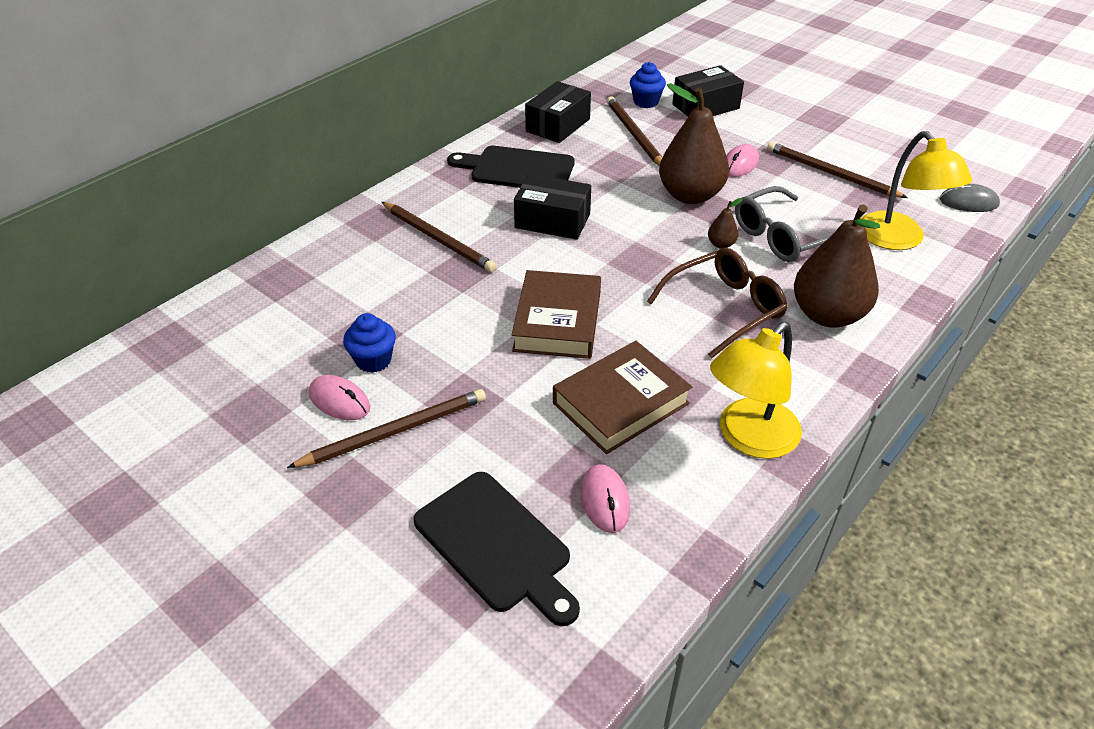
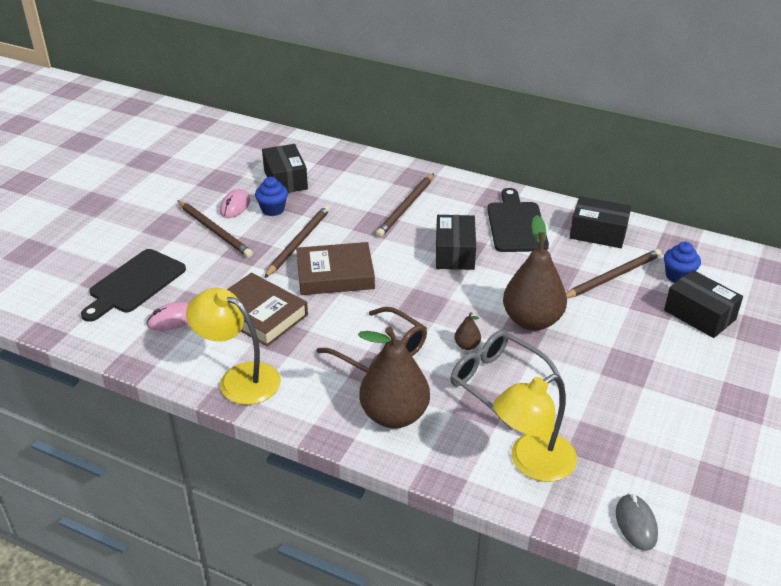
camera: 75 degrees right, 5 degrees down
pink mouse [726,144,759,177] -> none
brown pencil [767,142,908,198] -> brown pencil moved to [264,205,330,278]
none -> black box [262,144,308,193]

